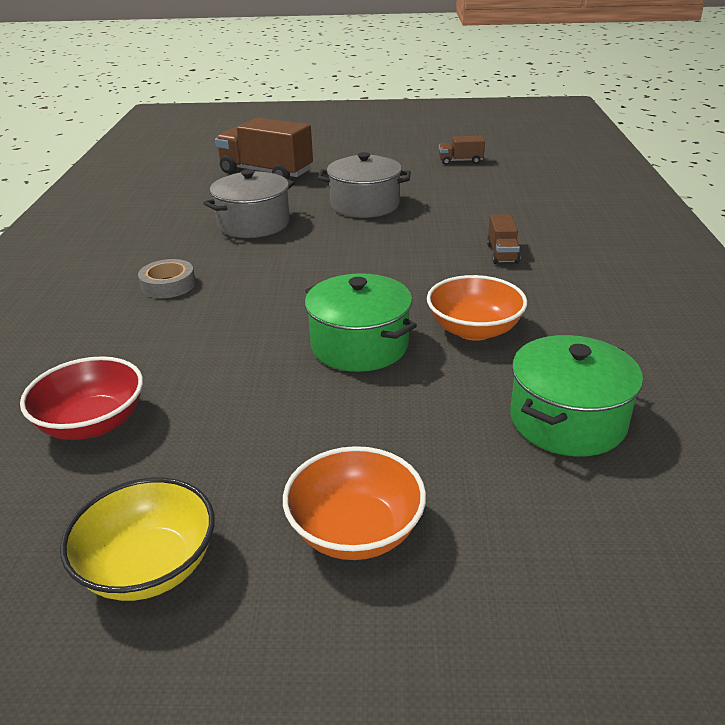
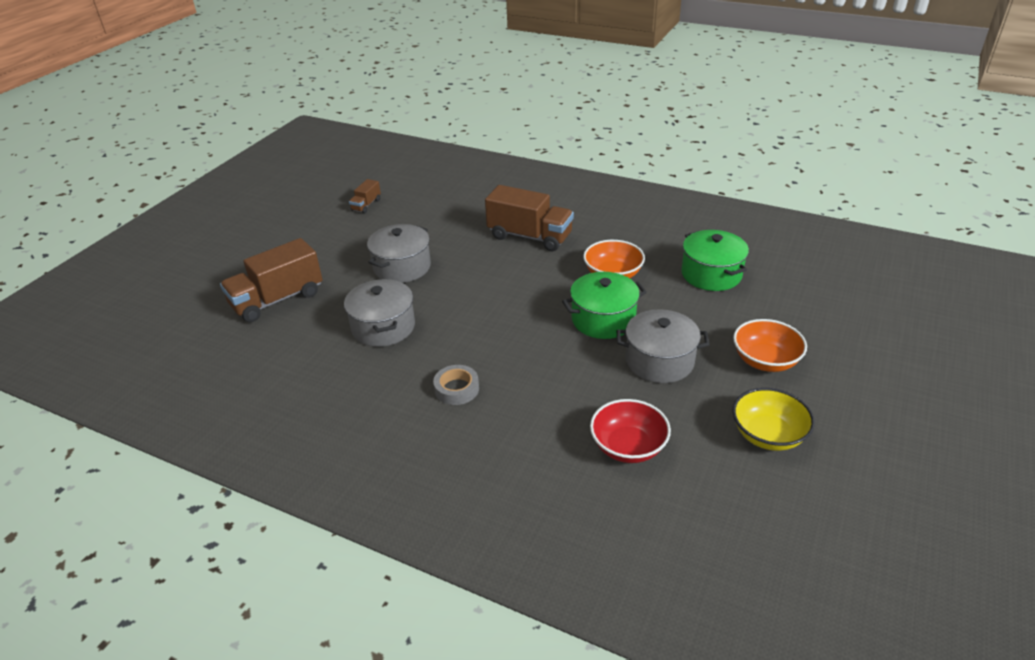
camera: 65 degrees left, 5 degrees up
brown truck [487,214,520,264] -> brown truck [485,185,574,251], size x2.08
none -> grey pot [617,309,710,383]

